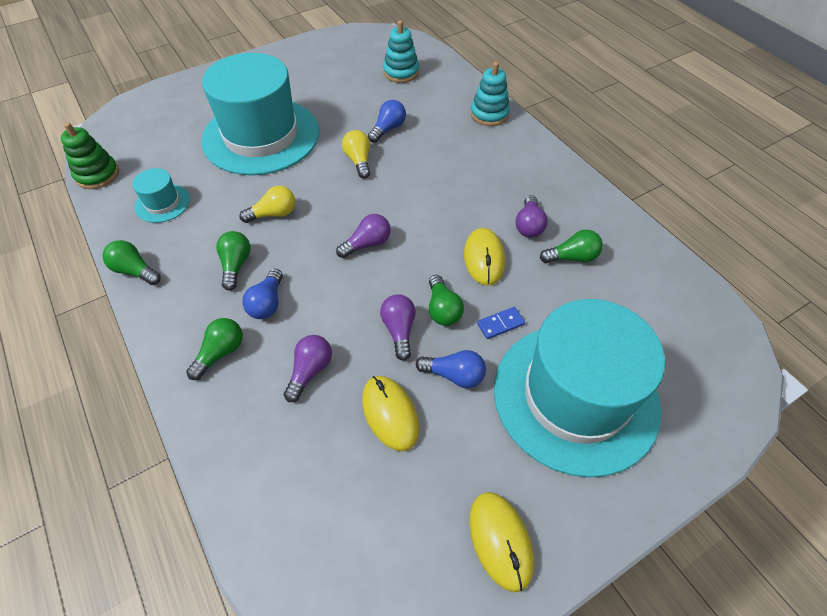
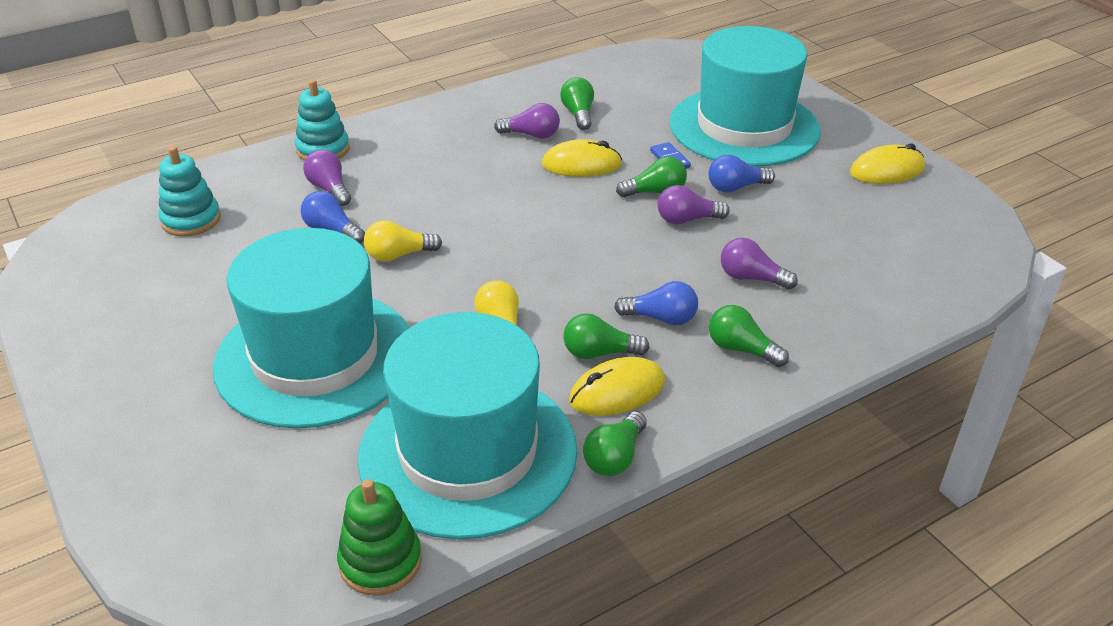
camera: 90 degrees left, 15 degrees down
turquoise hat [132,168,190,223] -> turquoise hat [358,312,577,539], size x2.41
purple light bulb [336,214,391,258] -> purple light bulb moved to [303,149,351,206]
yellow mouse [362,376,419,452] -> yellow mouse moved to [569,357,665,416]
blue light bulb [416,350,486,388] -> blue light bulb turned 120 degrees counterclockwise [708,155,775,193]

